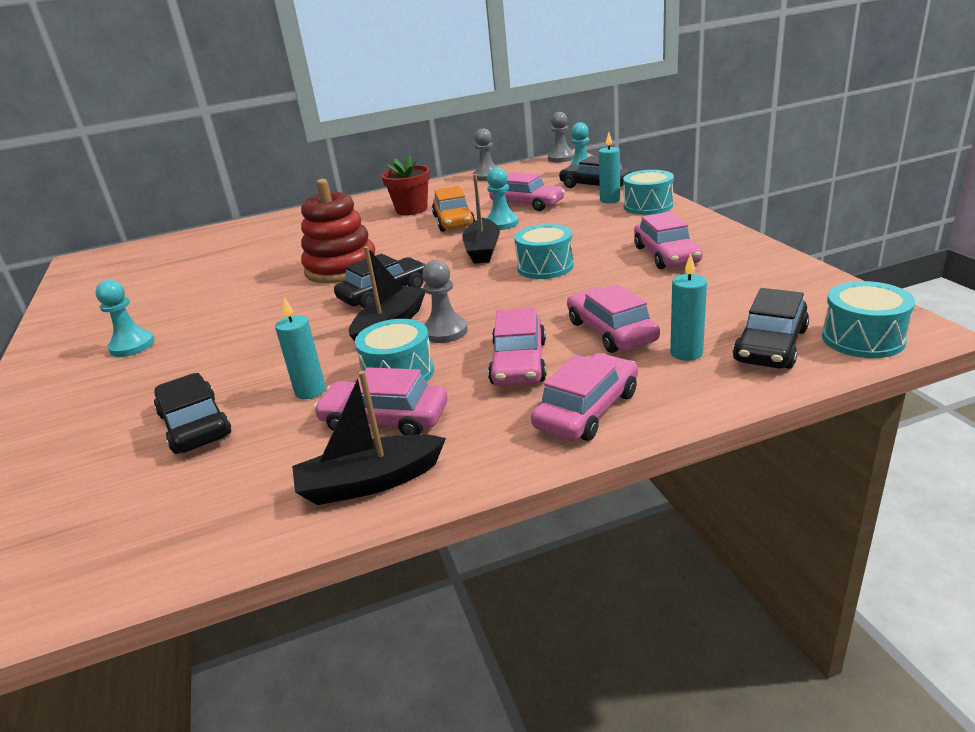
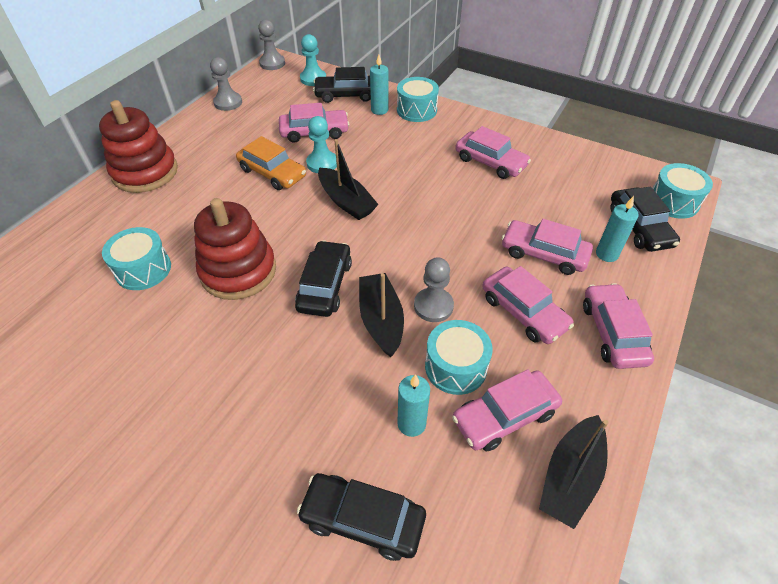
camera: 45 degrees left, 20 degrees up
turquoise pawn [95,280,155,357] -> none
red flower pot [382,155,430,215] -> none
turquoise drum [514,224,574,279] -> turquoise drum moved to [102,227,171,290]
none -> red stacking toy [99,100,178,193]

